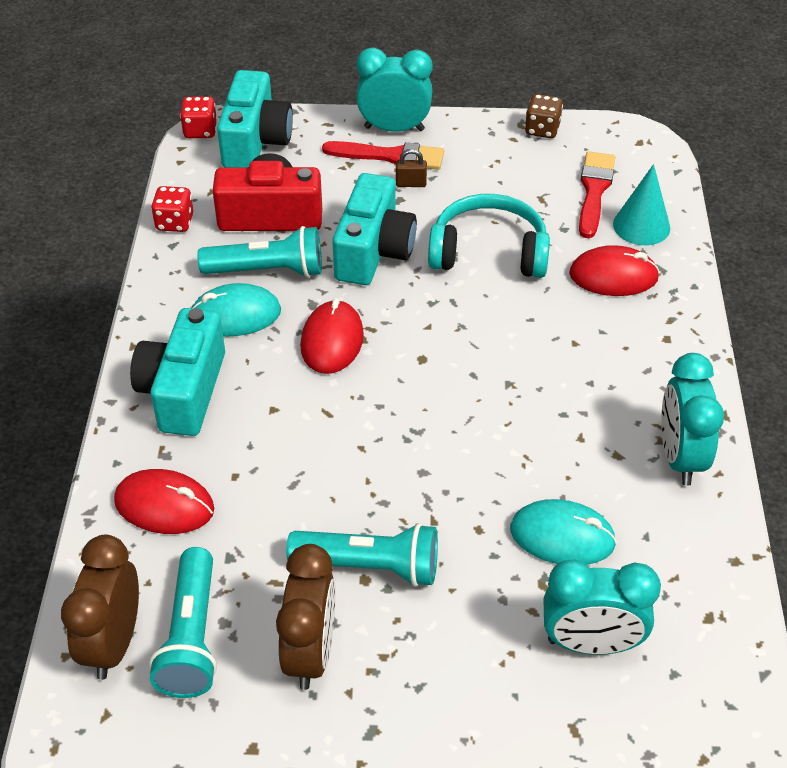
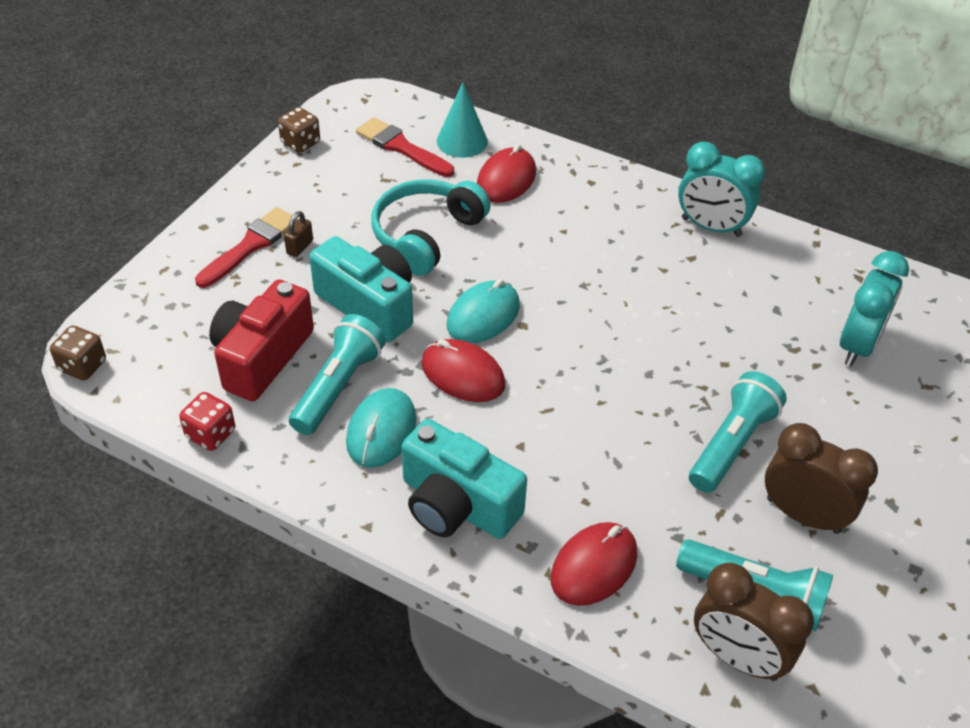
camera: 65 degrees left, 0 degrees up
red dice [180,96,217,138] -> brown dice [50,325,106,380]
turquoise camera [217,70,293,168] -> none
turquoise clock [356,48,433,132] -> none
turquoise mouse [510,499,617,565] -> turquoise mouse moved to [447,279,520,343]

